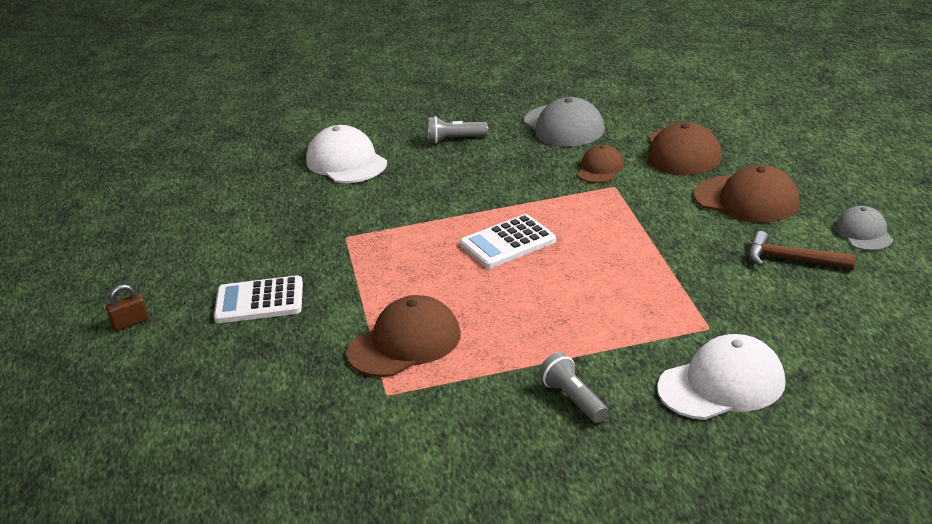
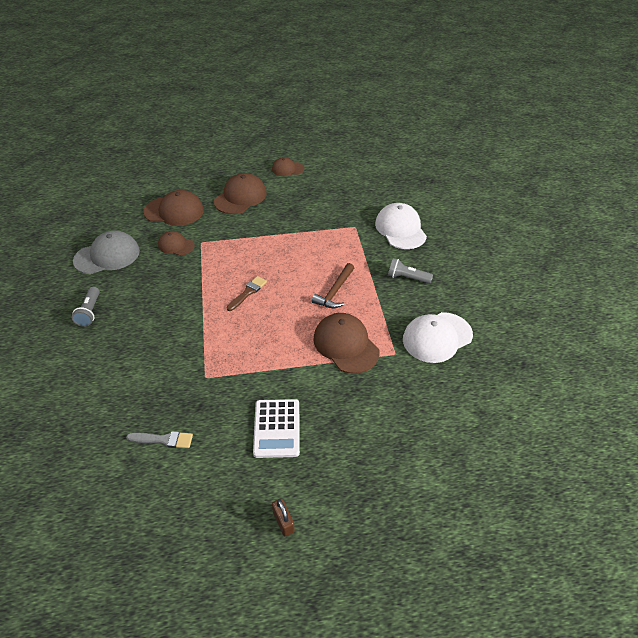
camera: 90 degrees left, 15 degrees up
white cap [306,125,387,183] -> white cap moved to [403,312,473,363]
white calculator [460,214,556,268] -> brown brush [227,276,267,311]
grey flashlight [539,352,608,423] -> grey flashlight turned 45 degrees clockwise [388,258,433,284]
brown hammer [749,231,856,270] -> brown hammer moved to [312,263,354,308]
grey cap [836,206,893,251] -> brown cap [272,157,305,176]
none -> grey brush [126,431,193,448]

